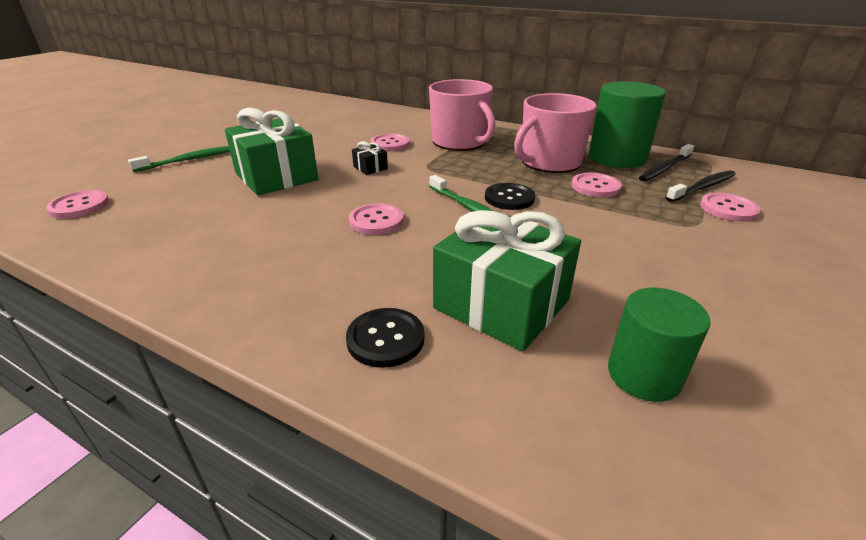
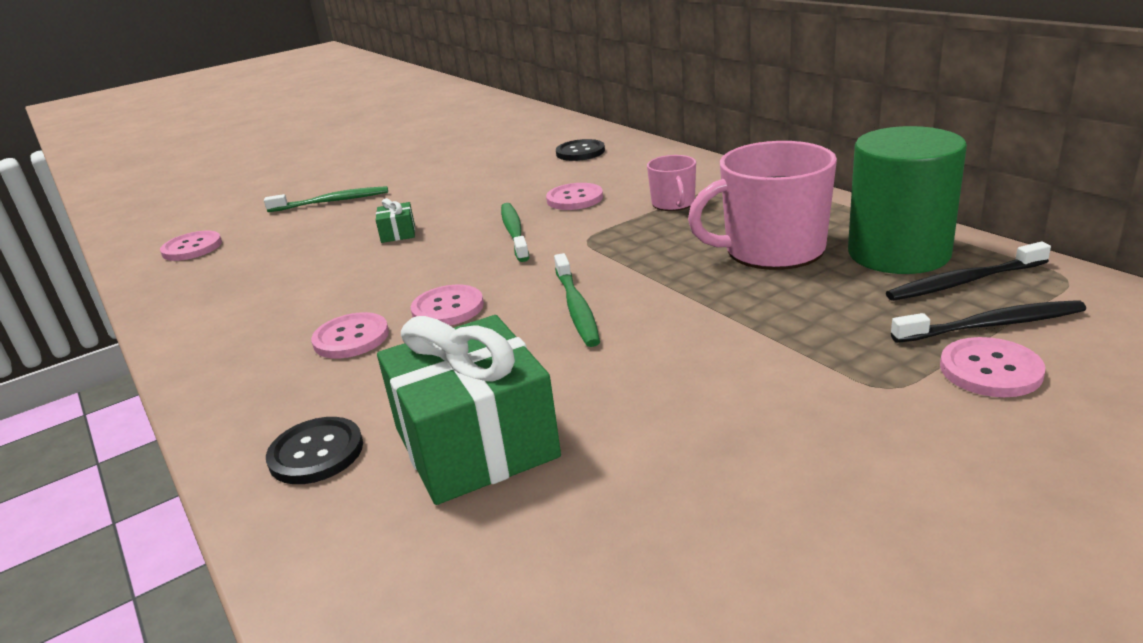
camera: 30 degrees right, 5 degrees down
green gift [225,107,318,196] -> green gift [376,198,415,243], size x0.42
black gift [352,141,388,175] -> green toothbrush [501,203,530,262]
pink mug [429,79,496,151] -> pink mug [647,155,696,211], size x0.52
black button [485,183,535,210] -> black button moved to [556,139,605,161]
pink button [571,173,622,197] -> pink button moved to [311,312,389,359]
green cylinder [608,288,710,402] -> none

